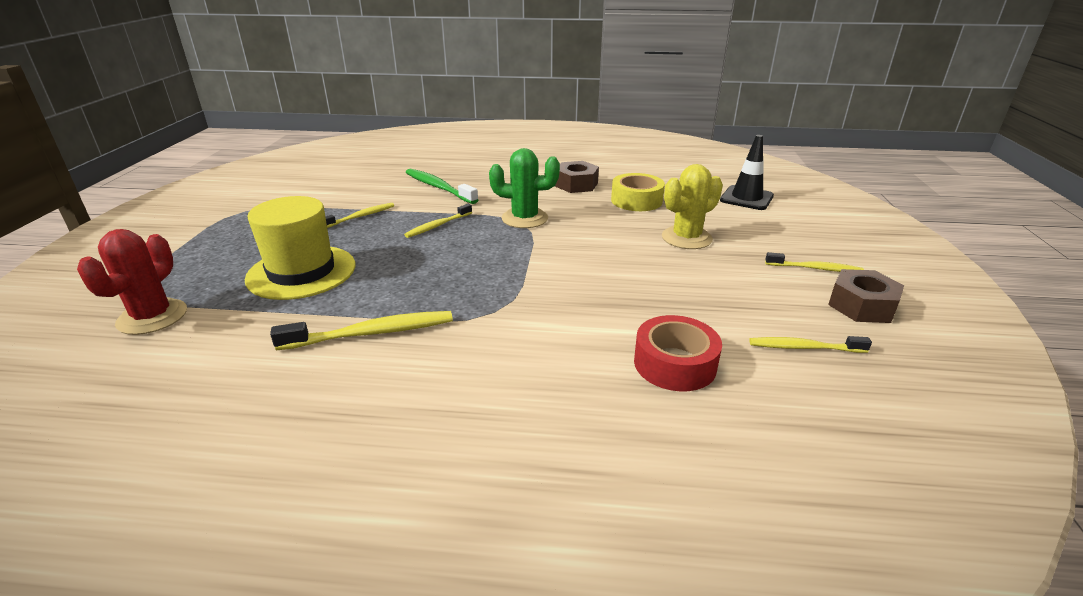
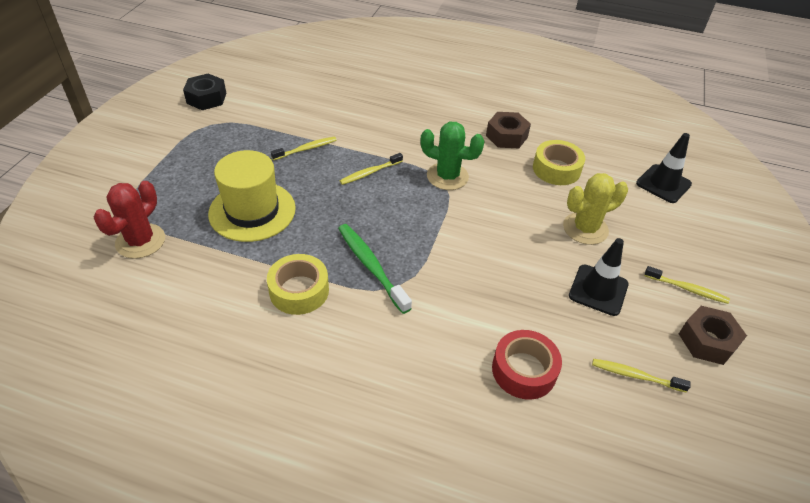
camera: 10 degrees right, 15 degrees up
yellow toothbrush [270,311,453,350] -> yellow tape [267,254,329,315]
green toothbrush [406,169,478,204] -> green toothbrush moved to [338,224,412,314]
none -> black nut [183,74,226,110]
none -> black traffic cone [569,238,629,316]

